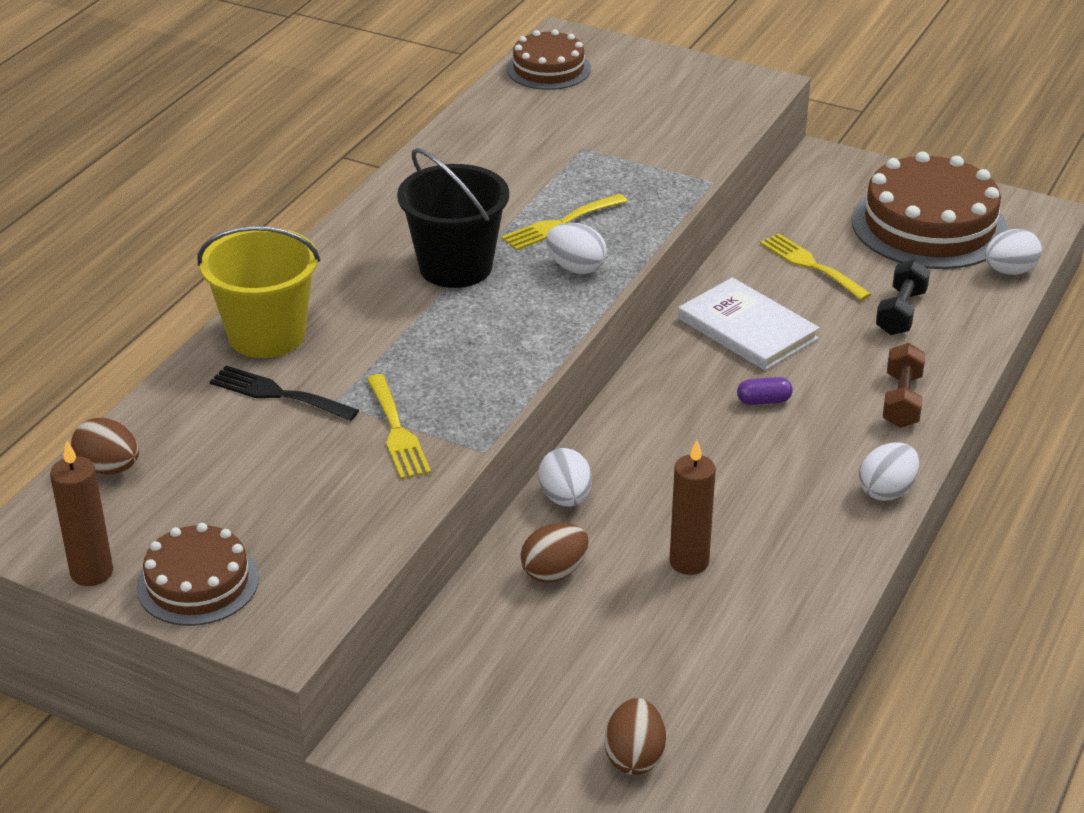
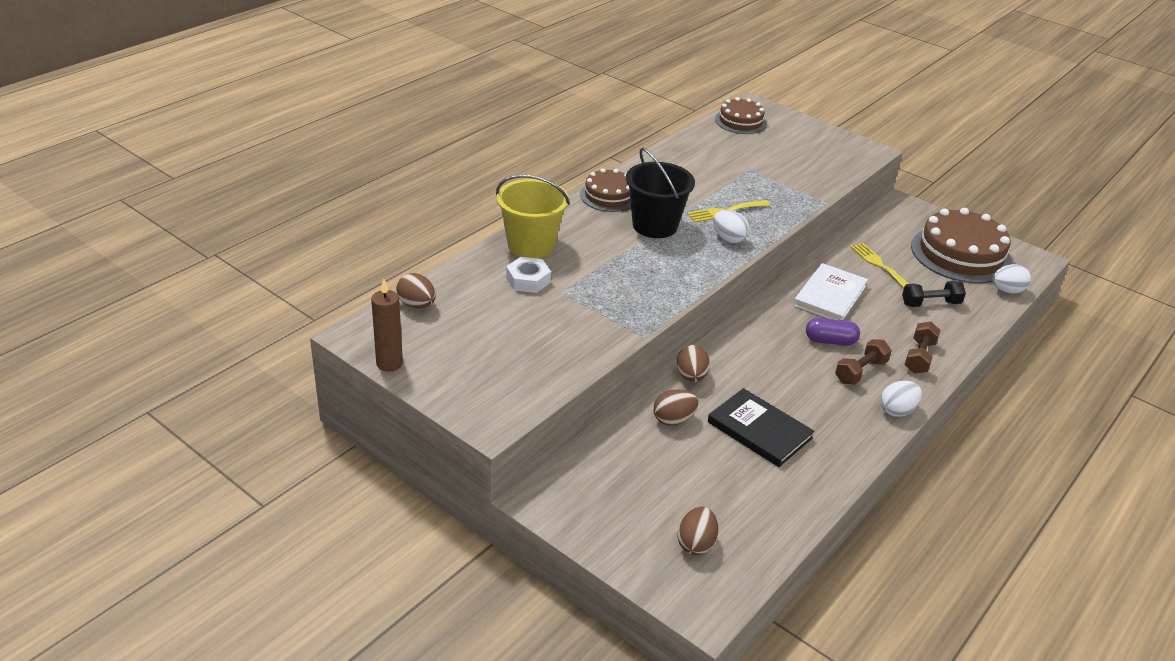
camera: 10 degrees right, 0 degrees up
brown cake [136,523,259,626] -> brown cake moved to [580,168,631,212]
black fork [210,366,359,421] -> white nut [506,257,551,293]
yellow fork [366,374,431,479] -> none
white egg [538,448,592,507] -> brown egg [677,345,710,382]
brown candle [670,440,716,575] -> black book [708,388,814,467]
white book [678,277,820,370] -> white book turned 60 degrees clockwise [793,263,868,320]
purple capsule [737,377,793,405] -> purple capsule [806,318,860,346], size x1.51
black dumbbell [876,259,930,335] -> black dumbbell turned 45 degrees clockwise [902,281,966,307]
none -> brown dumbbell [835,339,892,385]

